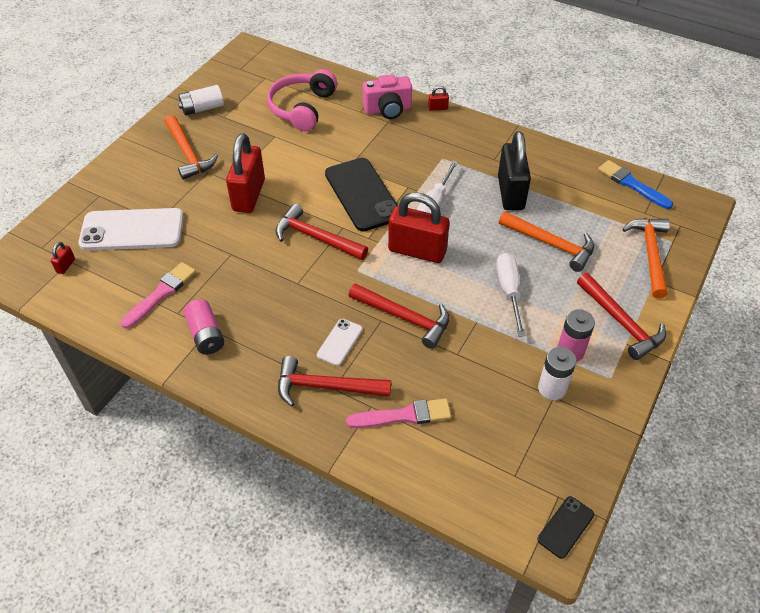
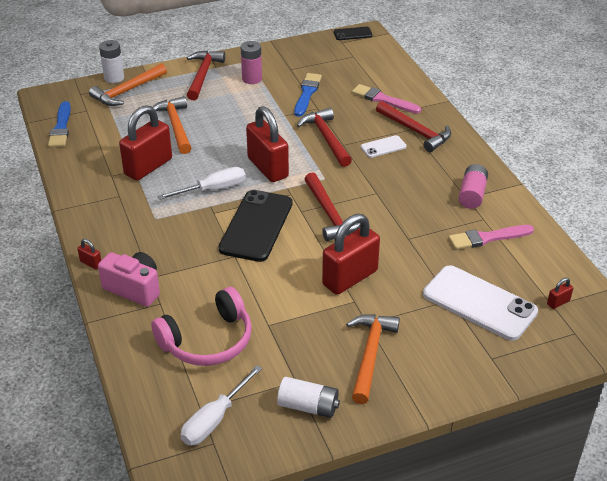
camera: 140 degrees left, 10 degrees down
white screwdriver [496,253,525,337] -> white screwdriver moved to [180,365,262,446]
black padlock [498,131,531,210] -> red padlock [119,105,172,181]
white battery [538,347,577,400] -> white battery moved to [99,40,124,83]
none -> blue brush [294,73,322,117]

